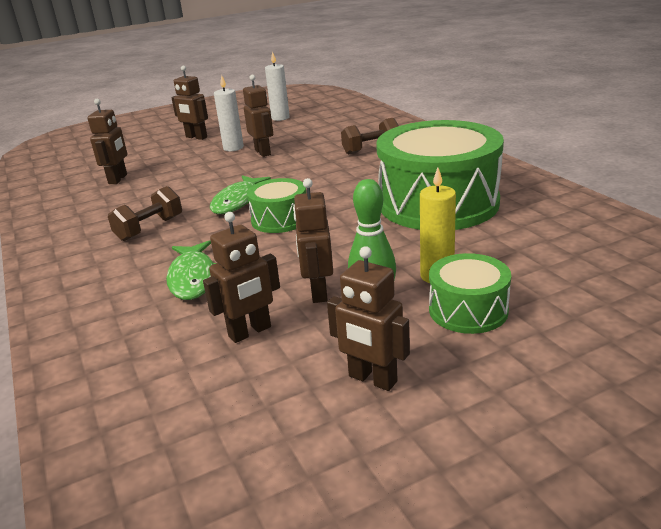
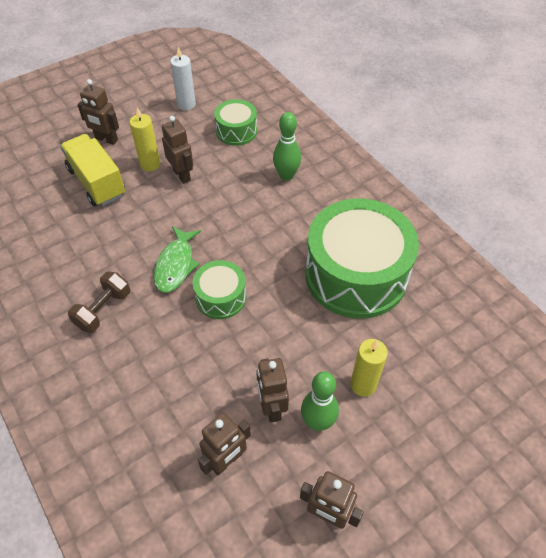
camera: 10 degrees left, 25 degrees up
brown robot [87,99,127,184] -> none
green fish [166,240,216,300] -> none
white candle [214,75,244,151] -> yellow candle [130,108,160,171]
brown dumbbell [341,118,399,154] -> green bowling pin [273,112,301,181]
green drum [429,253,511,334] -> green drum moved to [214,99,257,146]
none -> yellow truck [60,134,125,206]

